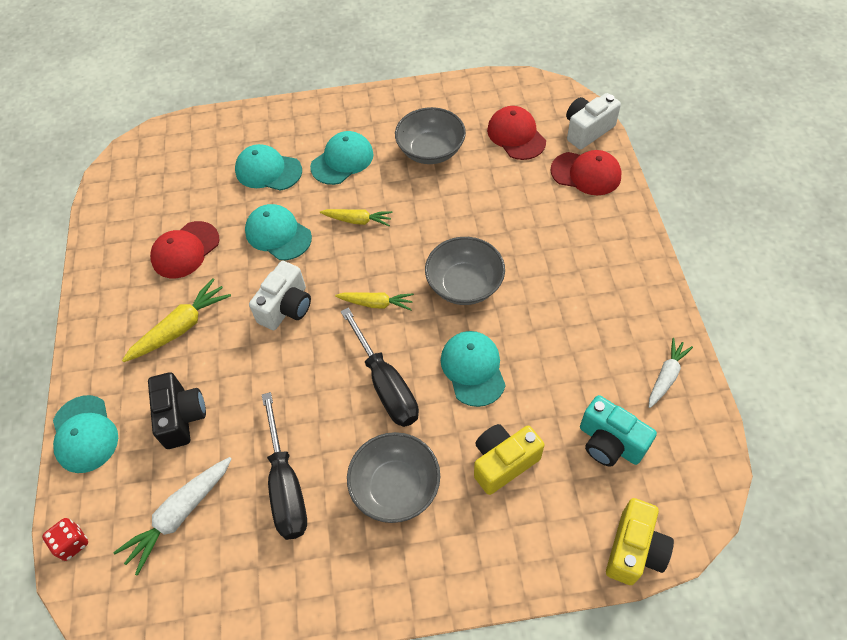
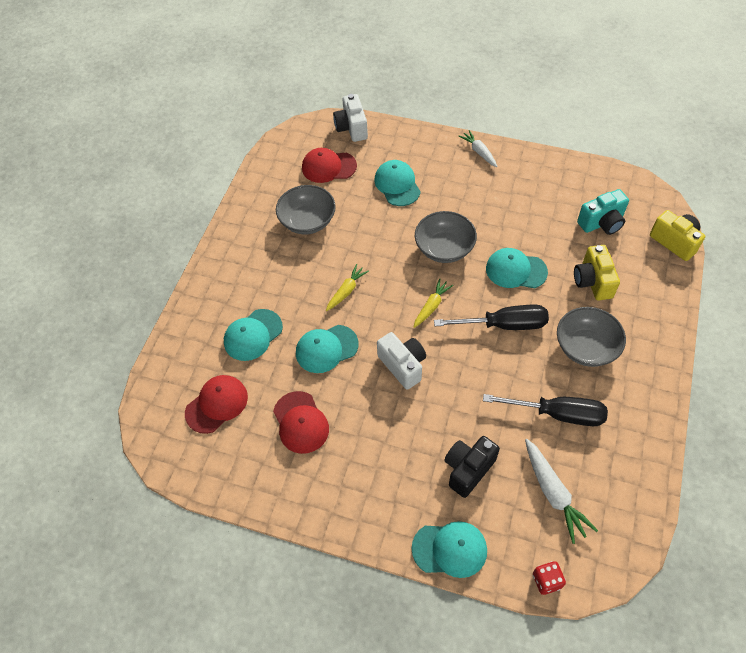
camera: 65 degrees left, 0 degrees up
yellow carrot [122,278,231,362] -> none
black camera [148,372,206,449] -> black camera turned 60 degrees counterclockwise [444,436,500,498]
turquoise cap [310,131,374,185] -> turquoise cap moved to [374,160,421,206]
red cap [550,150,622,195] -> red cap moved to [185,375,248,434]
white carrot [649,338,693,408] -> white carrot moved to [459,130,498,167]

